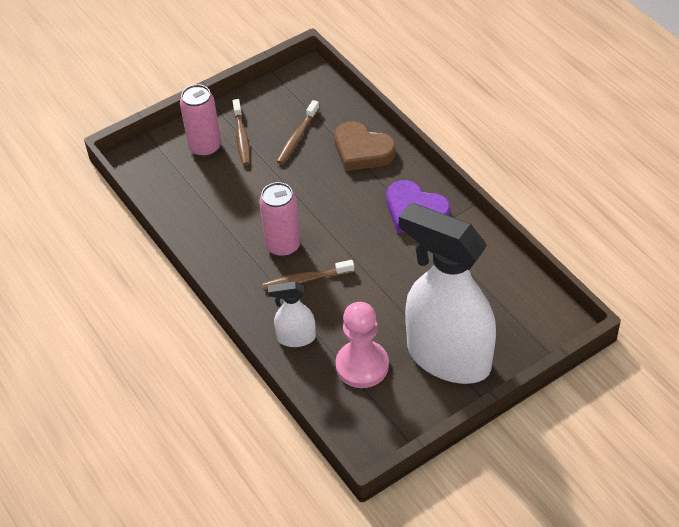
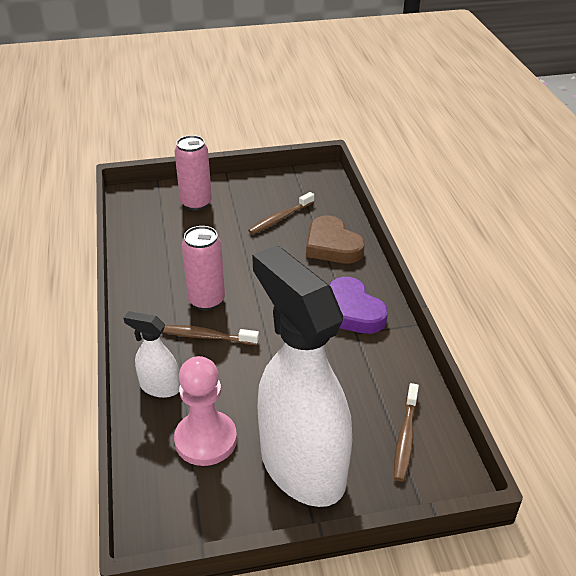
camera: 20 degrees right, 10 degrees down
brown toothbrush [233,99,250,165] -> brown toothbrush moved to [394,383,419,482]

